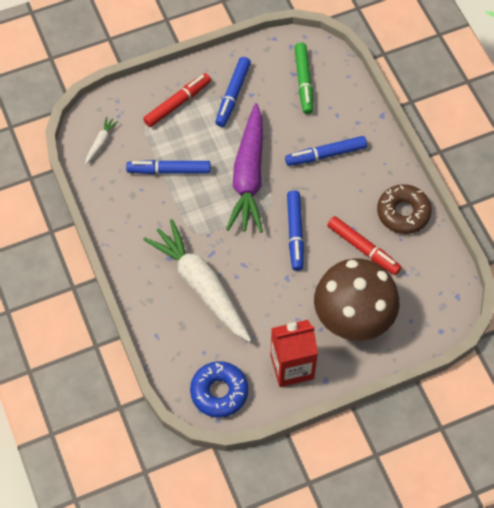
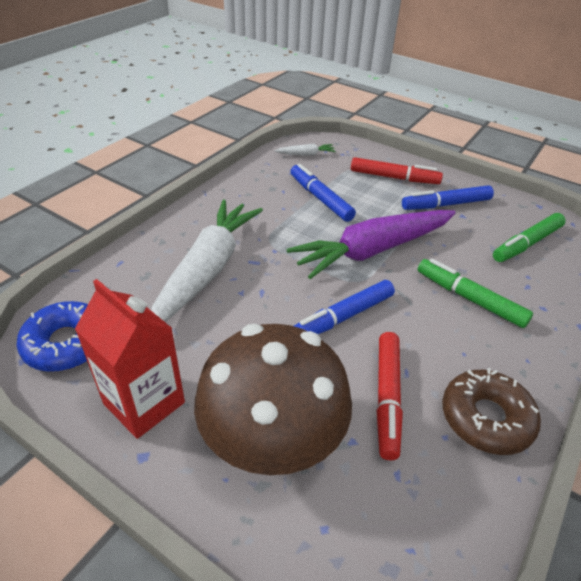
camera: 55 degrees right, 20 degrees down
blue marker [285,136,367,166] -> green marker [418,258,533,328]

